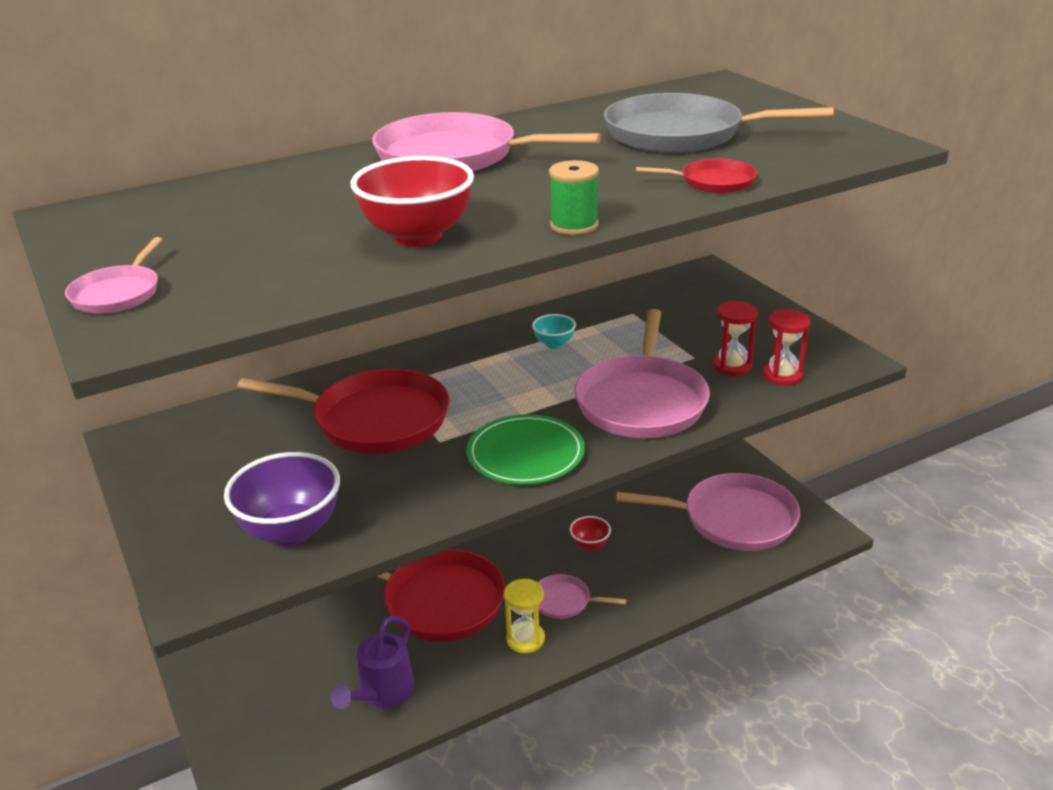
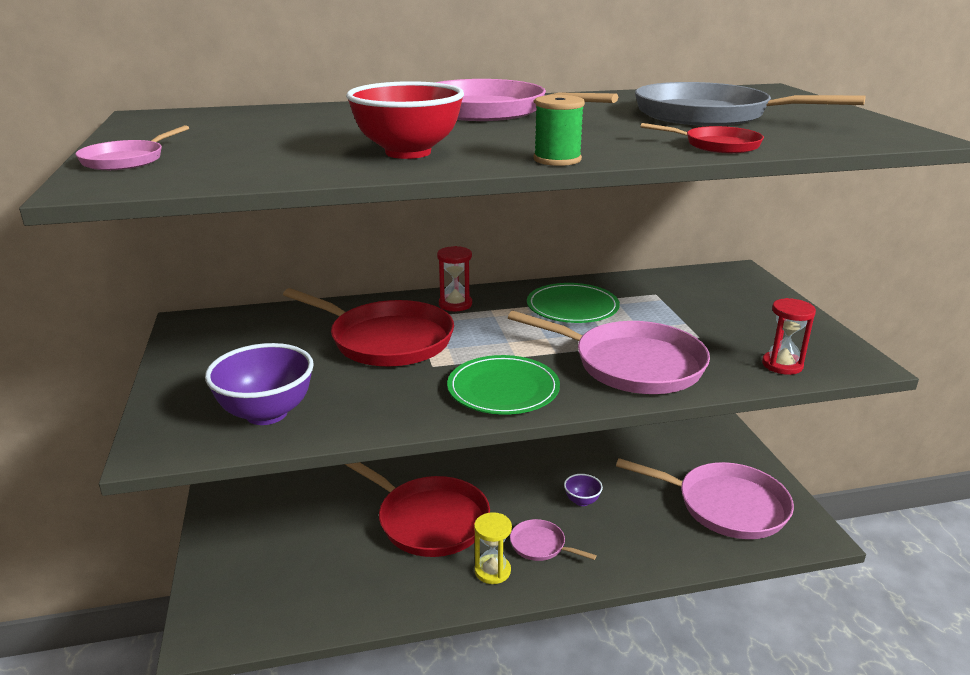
camera: 15 degrees right, 5 degrees down
purple watering can [330,616,415,709] -> none
turquoise bowl [532,314,576,349] -> green plate [527,283,620,323]
red bowl [570,516,611,551] -> purple bowl [564,474,603,506]
pink pan [574,309,710,438] -> pink pan turned 90 degrees counterclockwise [508,311,710,394]
red hourglass [713,301,758,376] -> red hourglass moved to [437,246,472,311]

